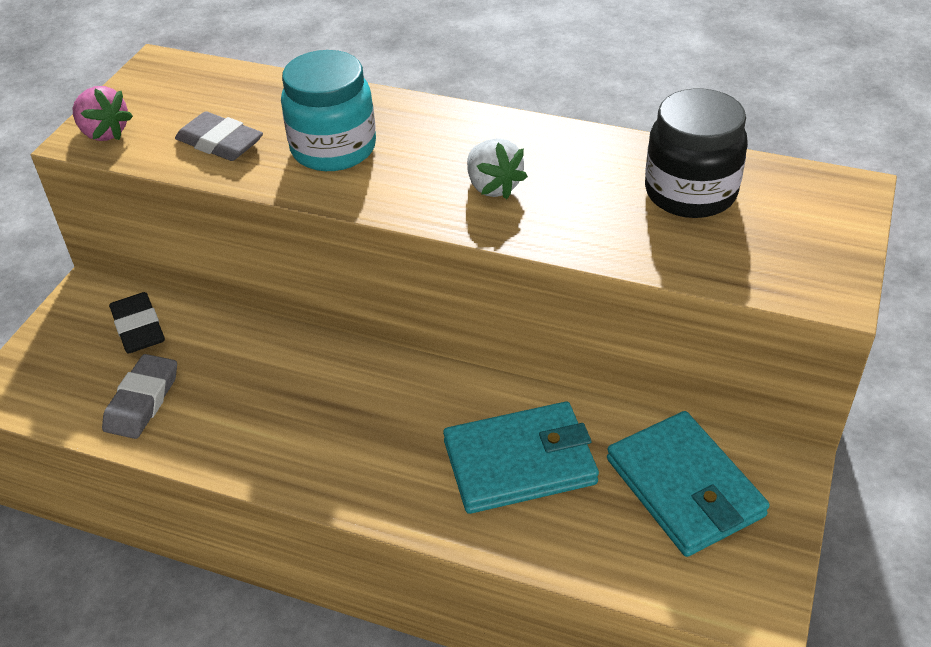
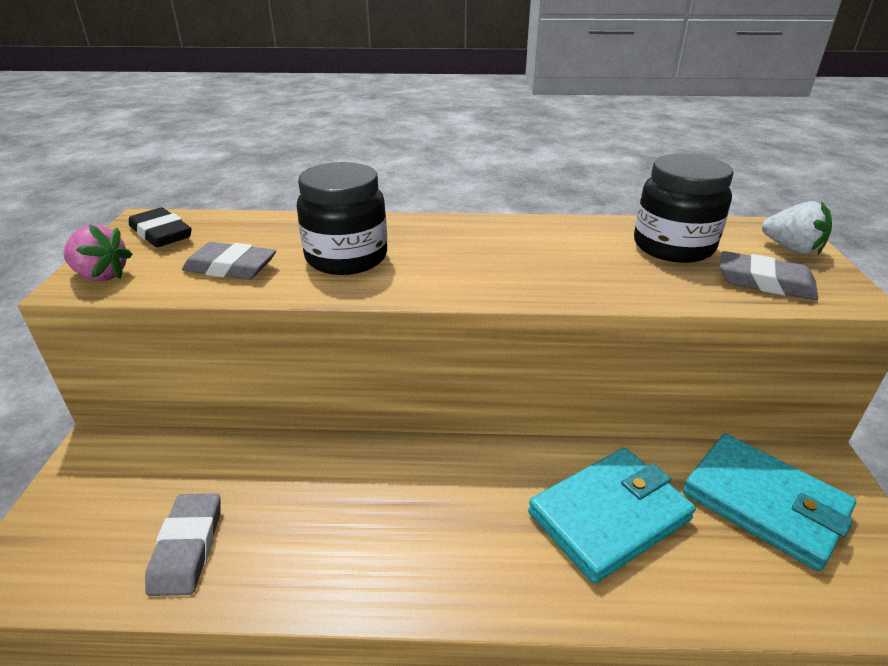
camera: 20 degrees left, 10 degrees down
black eraser [109,292,165,353] -> black eraser moved to [129,207,192,247]
turquoise jar [281,50,376,171] -> black jar [297,162,387,275]
white strawberry [467,138,528,199] -> white strawberry moved to [762,201,832,255]
none -> grey eraser [720,251,818,300]

